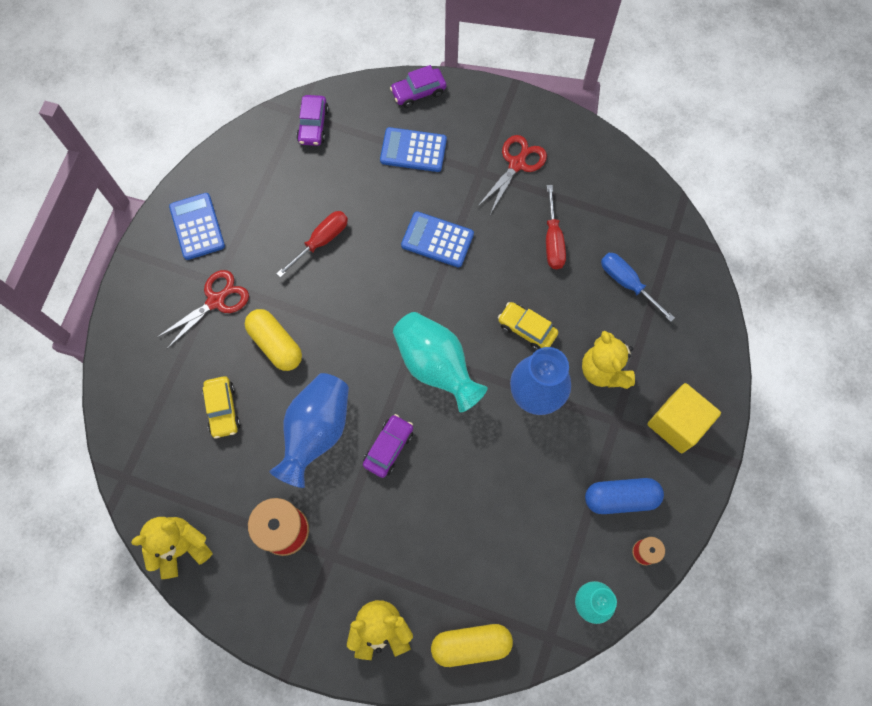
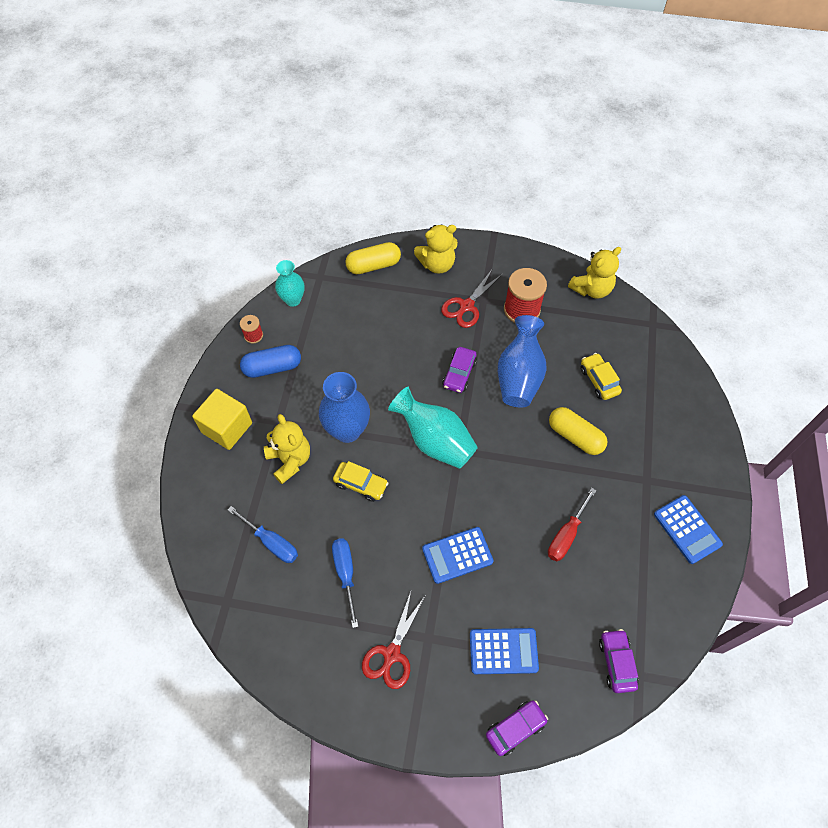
camera: 170 degrees right, 10 degrees down
red scissors [157,270,249,349] -> red scissors moved to [441,268,503,328]
blue calculator [401,212,474,268] -> blue calculator turned 150 degrees clockwise [422,527,494,584]
red screwdriver [546,185,566,269] -> blue screwdriver [332,538,358,628]

